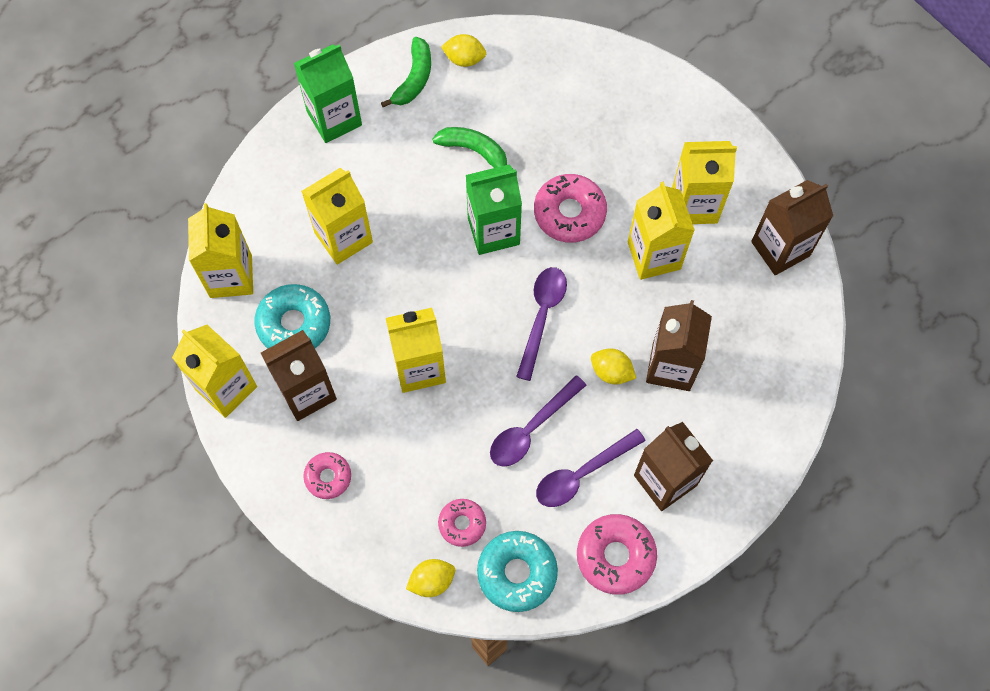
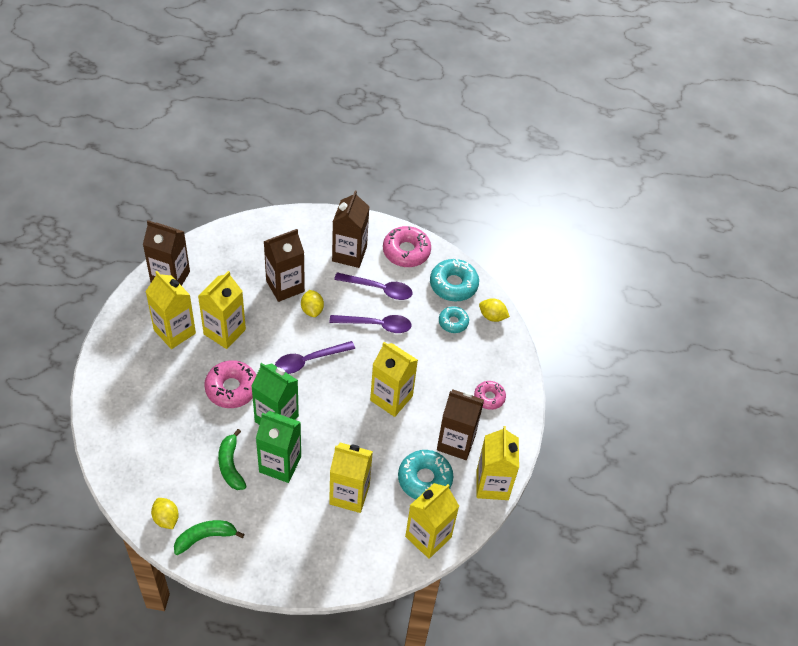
camera: 135 degrees left, 15 degrees down
green carton [294,44,362,143] -> green carton moved to [256,411,301,483]
pink donut [438,499,486,547] -> turquoise donut [439,306,469,333]

